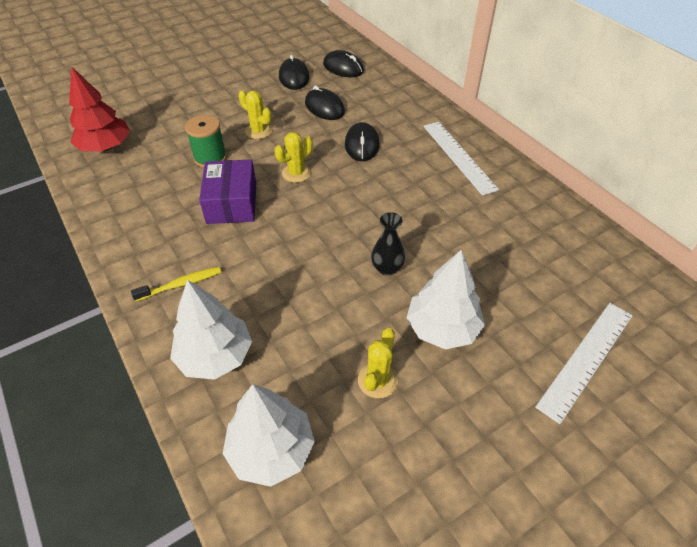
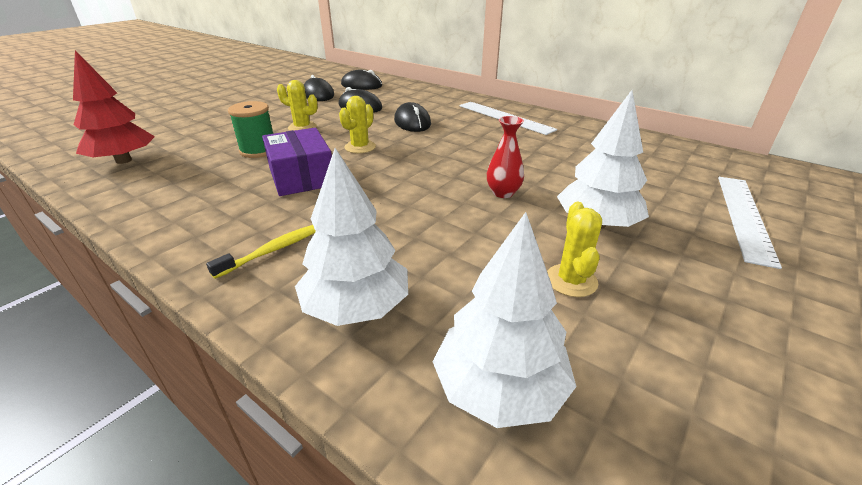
camera: 20 degrees left, 15 degrees down
black vase [371,212,405,276] -> red vase [487,116,524,198]

